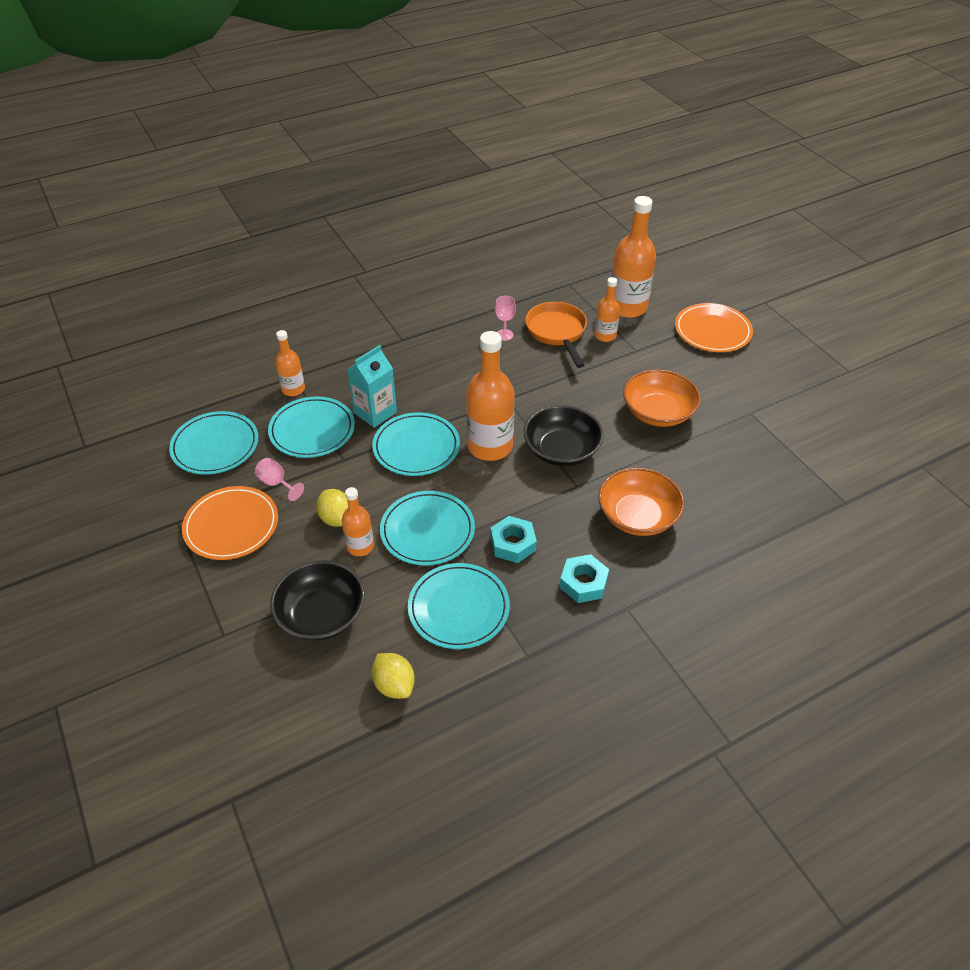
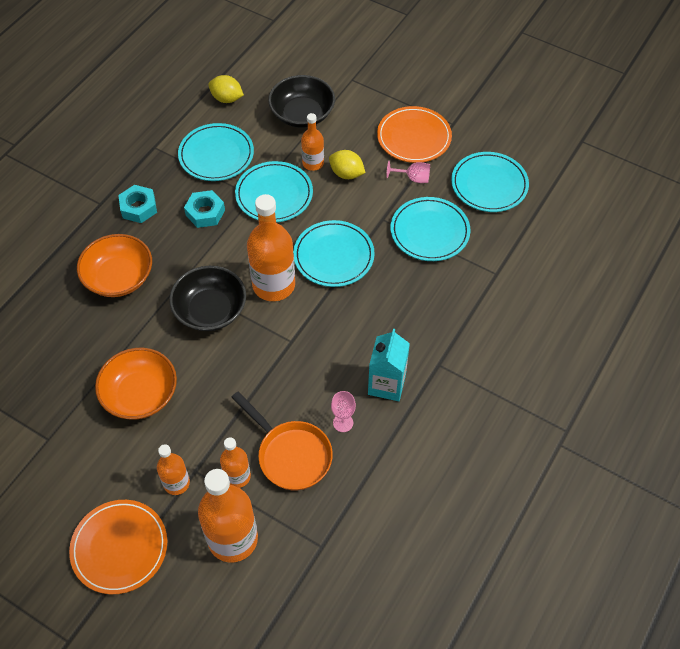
camera: 150 degrees right, 10 degrees up
orange bottle [275,330,305,396] -> orange bottle moved to [157,444,190,495]
turquoise carton [347,345,397,428] -> turquoise carton moved to [368,329,410,401]

